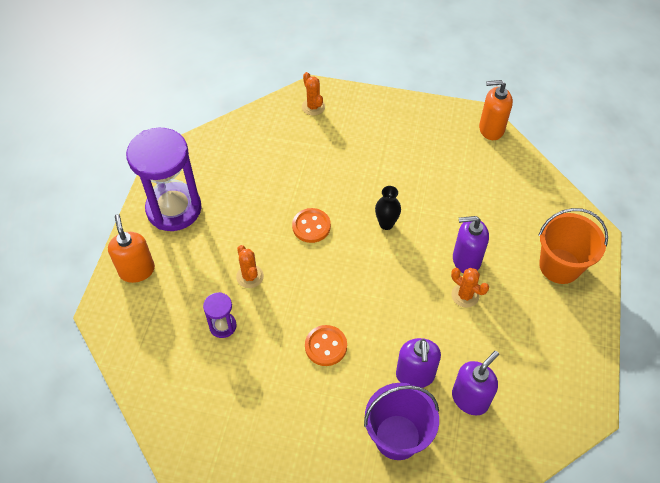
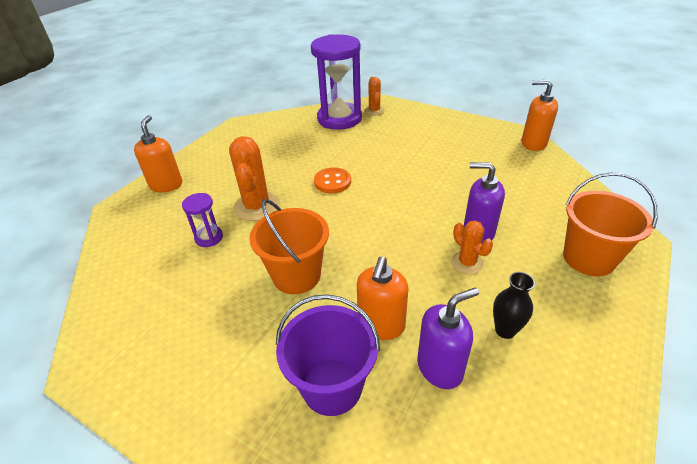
camera: 20 degrees right, 15 degrees down
purple hourglass [126,128,201,231] -> purple hourglass moved to [311,34,362,130]
orange cactus [236,245,264,288] -> orange cactus [229,136,280,221], size x1.72
orange button [305,325,347,366] -> orange bucket [250,199,329,294]
black vase [375,186,401,230] -> black vase moved to [493,272,535,339]
purple soap dispenser [396,338,441,388] -> orange soap dispenser [357,257,409,340]

